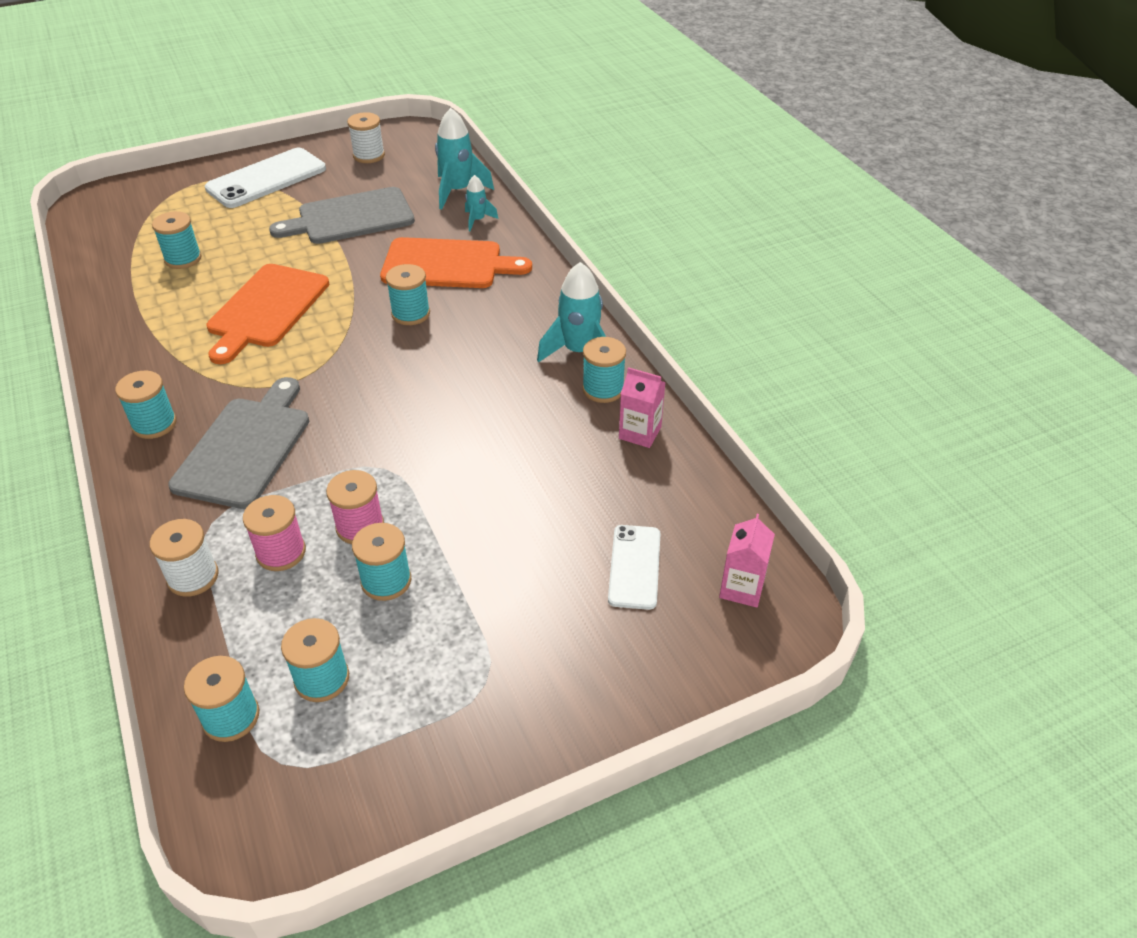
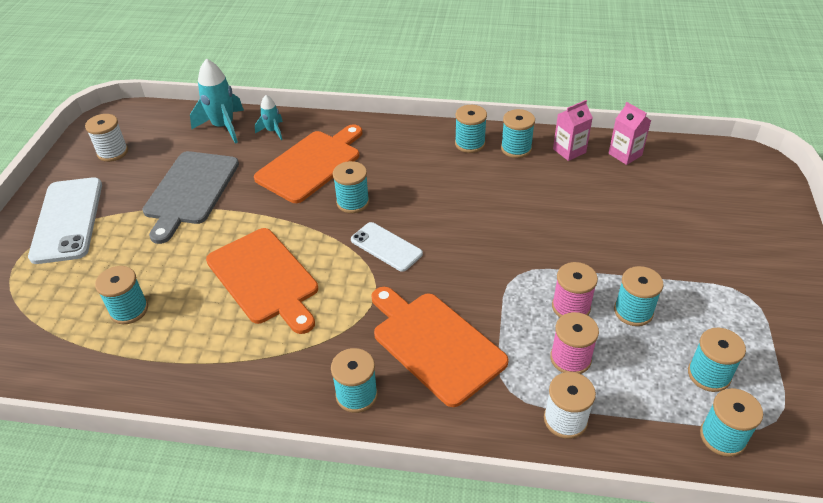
camera: 55 degrees left, 0 degrees up
grey cutting board [168,377,309,509] -> orange cutting board [371,287,509,407]
turquoise rocket [537,262,606,362] -> turquoise spool [455,105,487,153]
white phone [608,525,661,610] -> white phone moved to [351,222,423,272]
pink carton [719,514,775,608] -> pink carton moved to [608,102,651,165]

